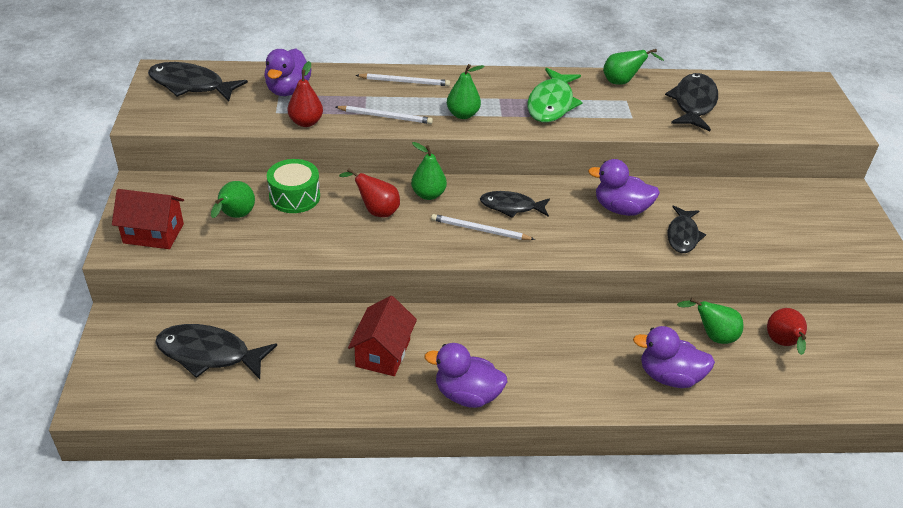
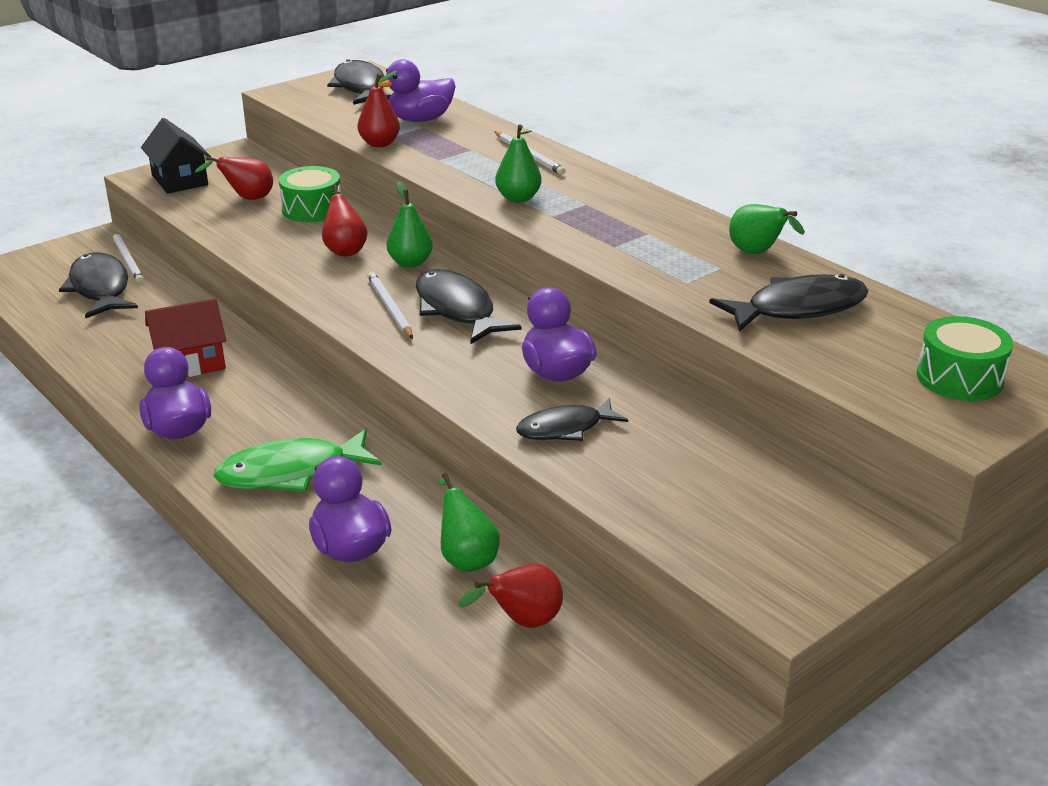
camera: 55 degrees right, 10 degrees down
red house [112,189,184,249] -> black house [141,118,211,194]
green pear [211,181,255,218] -> red pear [195,156,273,200]
white pencil [336,106,433,124] -> white pencil moved to [113,231,144,283]
black fish [480,191,550,218] -> black fish [416,269,521,344], size x1.50
green fish [527,68,583,123] -> green fish moved to [214,429,381,492]
none -> green drum [917,316,1013,401]

